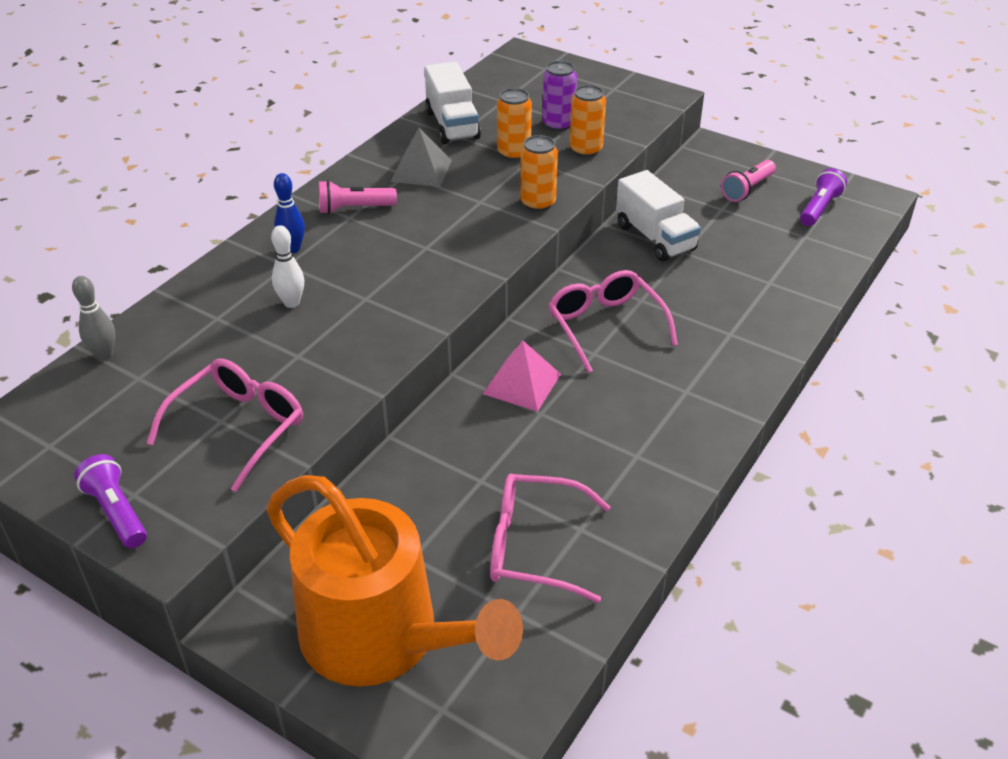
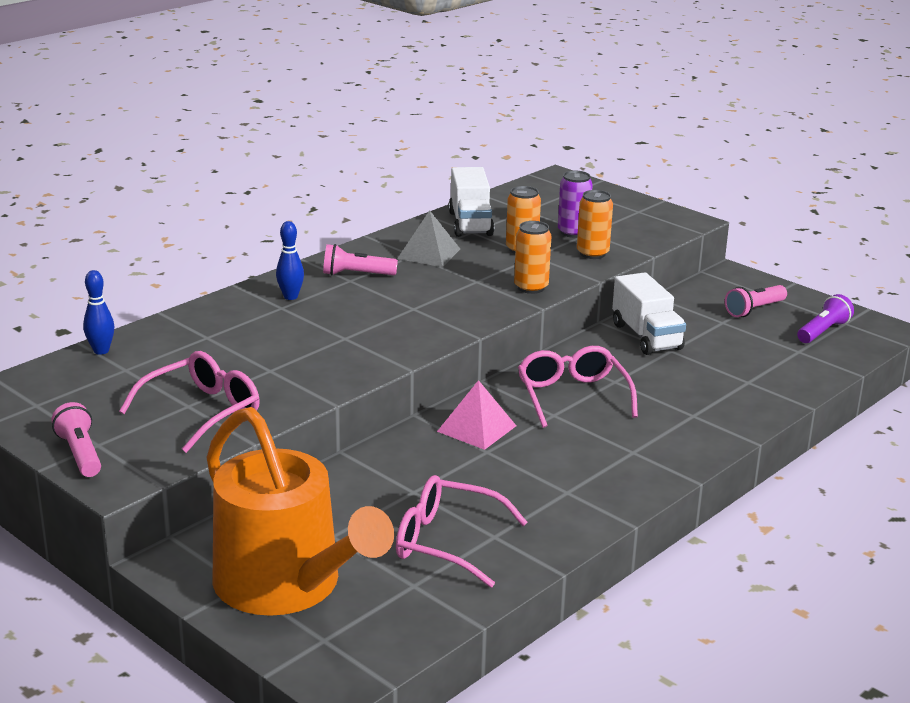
camera: 10 degrees right, 15 degrees down
grey bowling pin [72,276,115,360] -> blue bowling pin [83,270,114,355]
purple flashlight [74,454,147,548] -> pink flashlight [52,402,101,477]
white bowling pin [271,225,304,308] -> none

